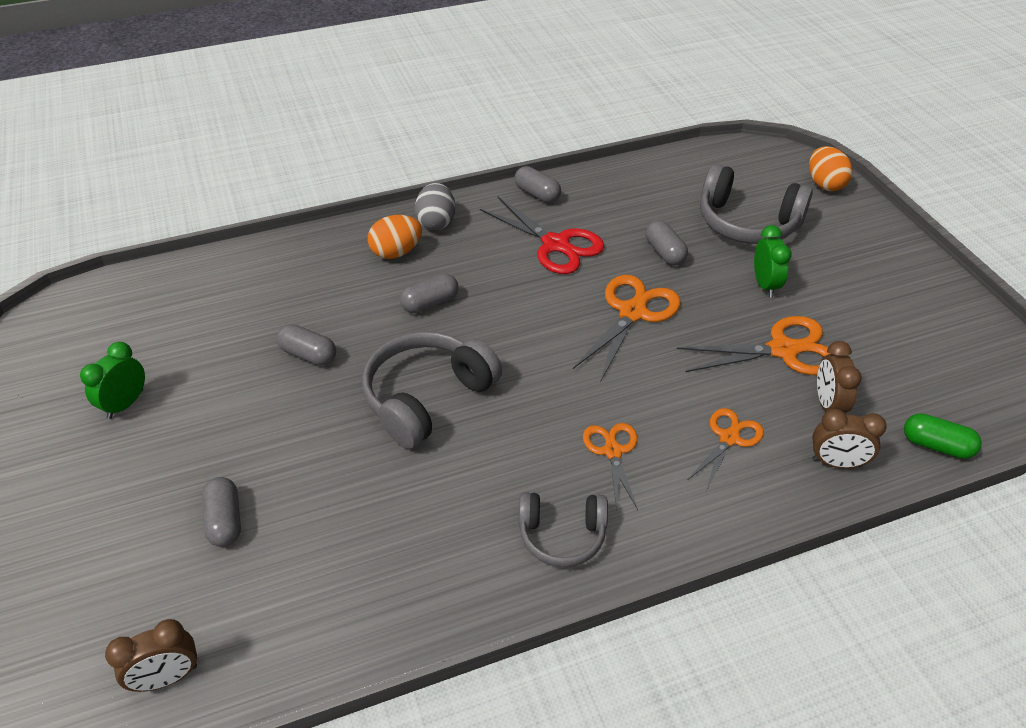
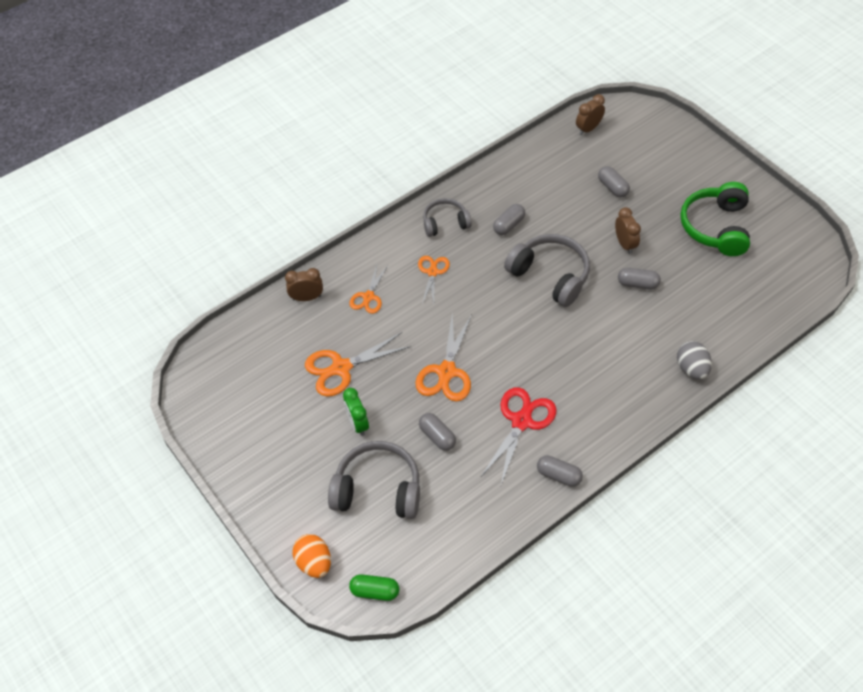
camera: 165 degrees right, 10 degrees up
green clock [80,342,145,419] -> green headphones [680,182,750,256]
grey headphones [362,331,502,449] -> grey headphones turned 75 degrees counterclockwise [504,234,590,307]
orange egg [368,215,422,259] -> none
grey capsule [400,273,458,313] -> grey capsule moved to [493,204,525,235]
grey egg [415,183,455,230] -> grey egg moved to [677,341,712,380]
red scissors [480,197,604,274] -> red scissors turned 90 degrees clockwise [481,387,556,485]
orange scissors [583,423,638,511] -> orange scissors turned 150 degrees counterclockwise [418,256,450,304]
brown clock [817,341,862,413] -> brown clock moved to [615,207,641,254]
green capsule [904,413,982,459] -> green capsule moved to [349,574,399,601]

